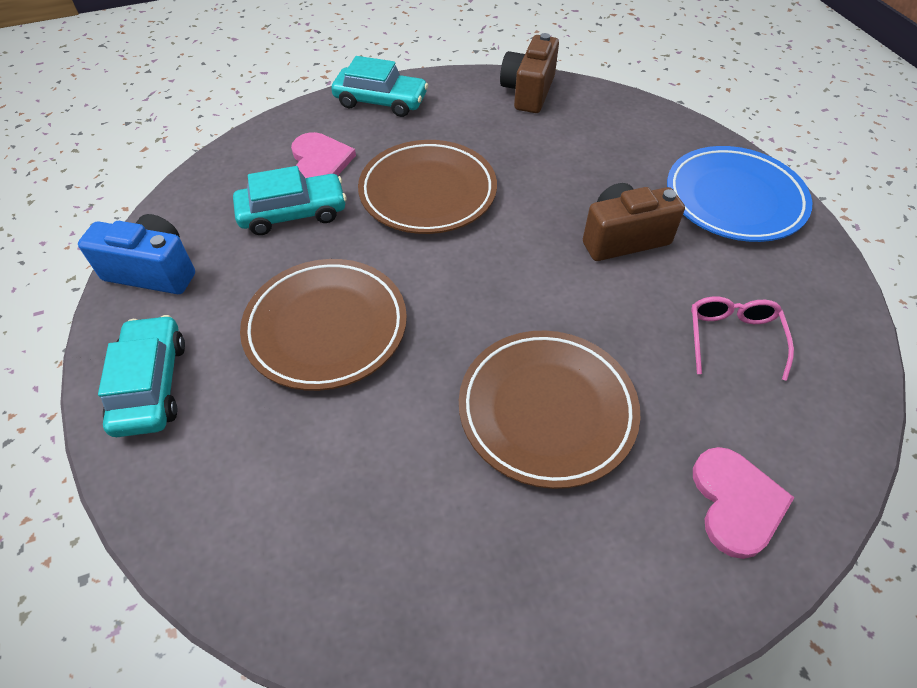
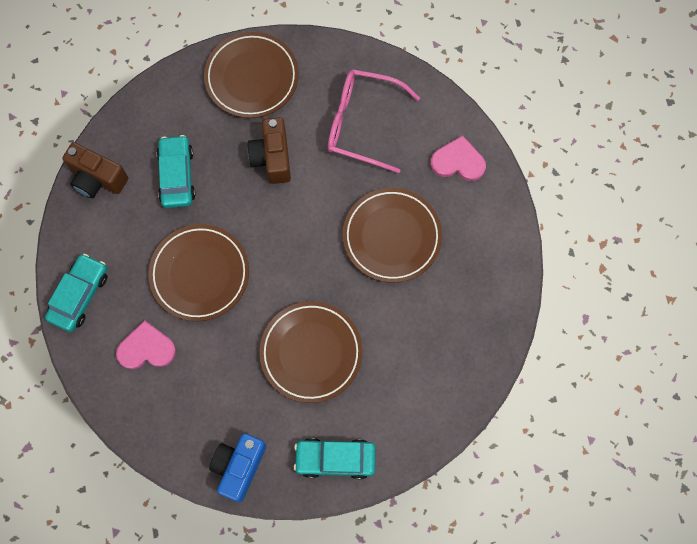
camera: 80 degrees left, 20 degrees up
turquoise car [233,166,346,235] -> turquoise car moved to [157,135,196,208]
blue plate [667,146,812,242] -> brown plate [204,32,299,118]
pink glasses [691,296,794,381] -> pink glasses [328,69,420,173], size x1.73

